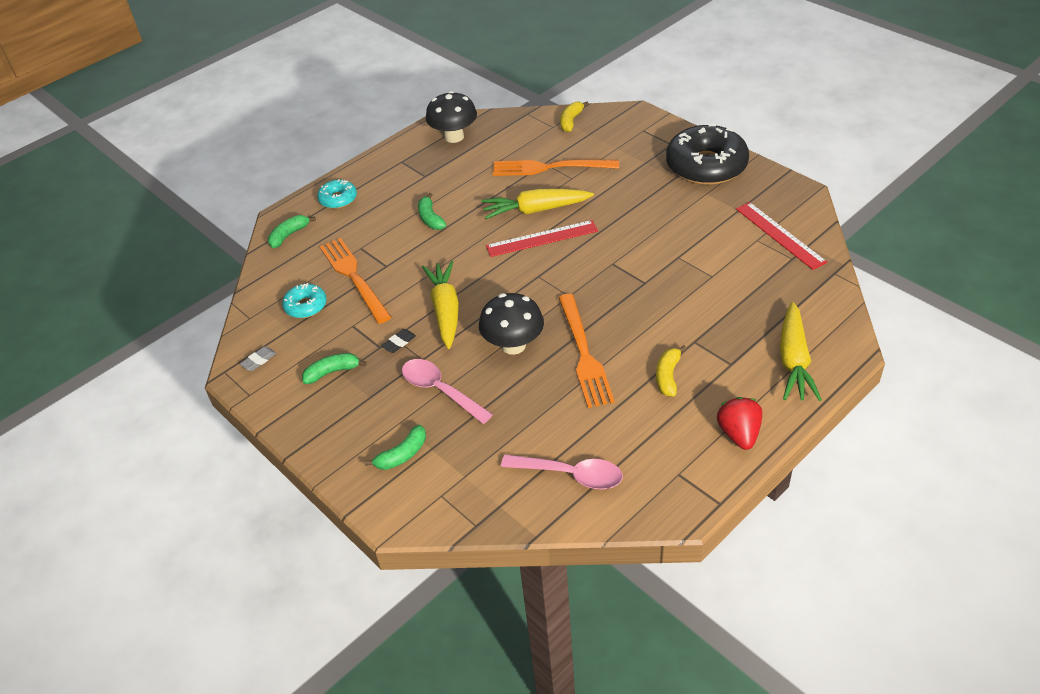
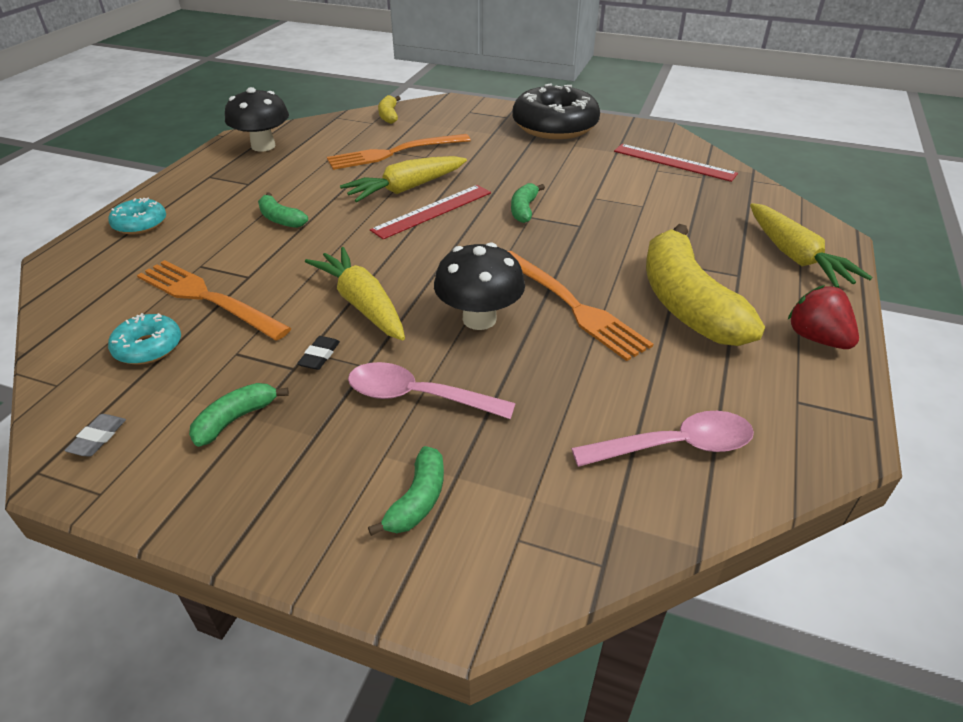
camera: 30 degrees left, 5 degrees down
green banana [268,215,316,248] -> green banana moved to [511,183,545,223]
yellow banana [656,346,686,396] -> yellow banana [646,224,765,346], size x2.22

